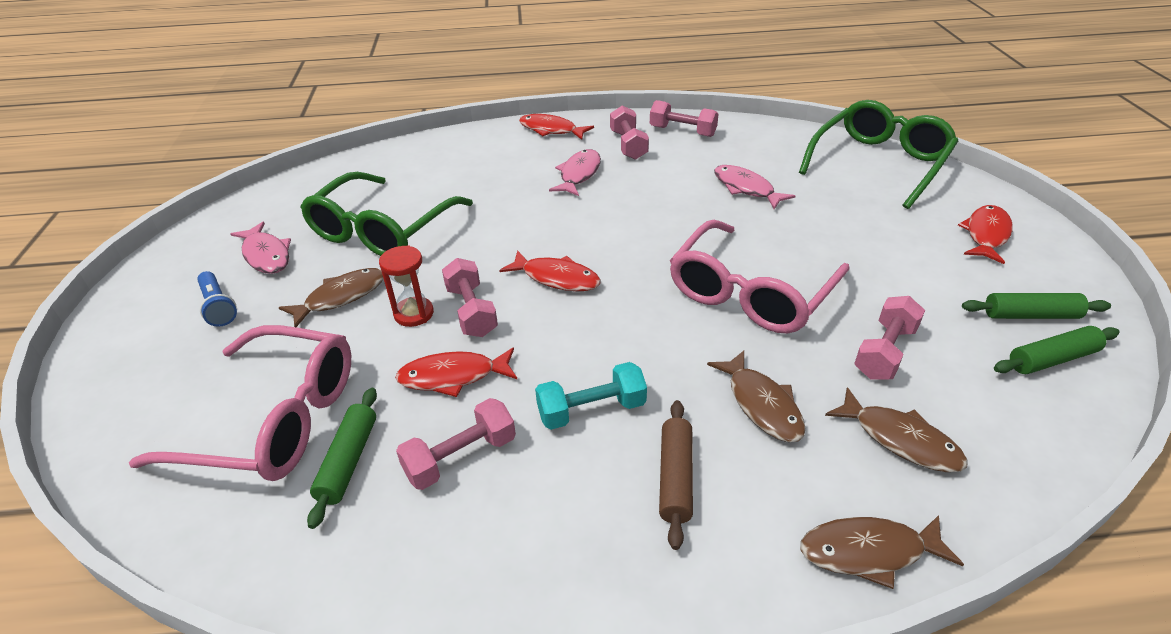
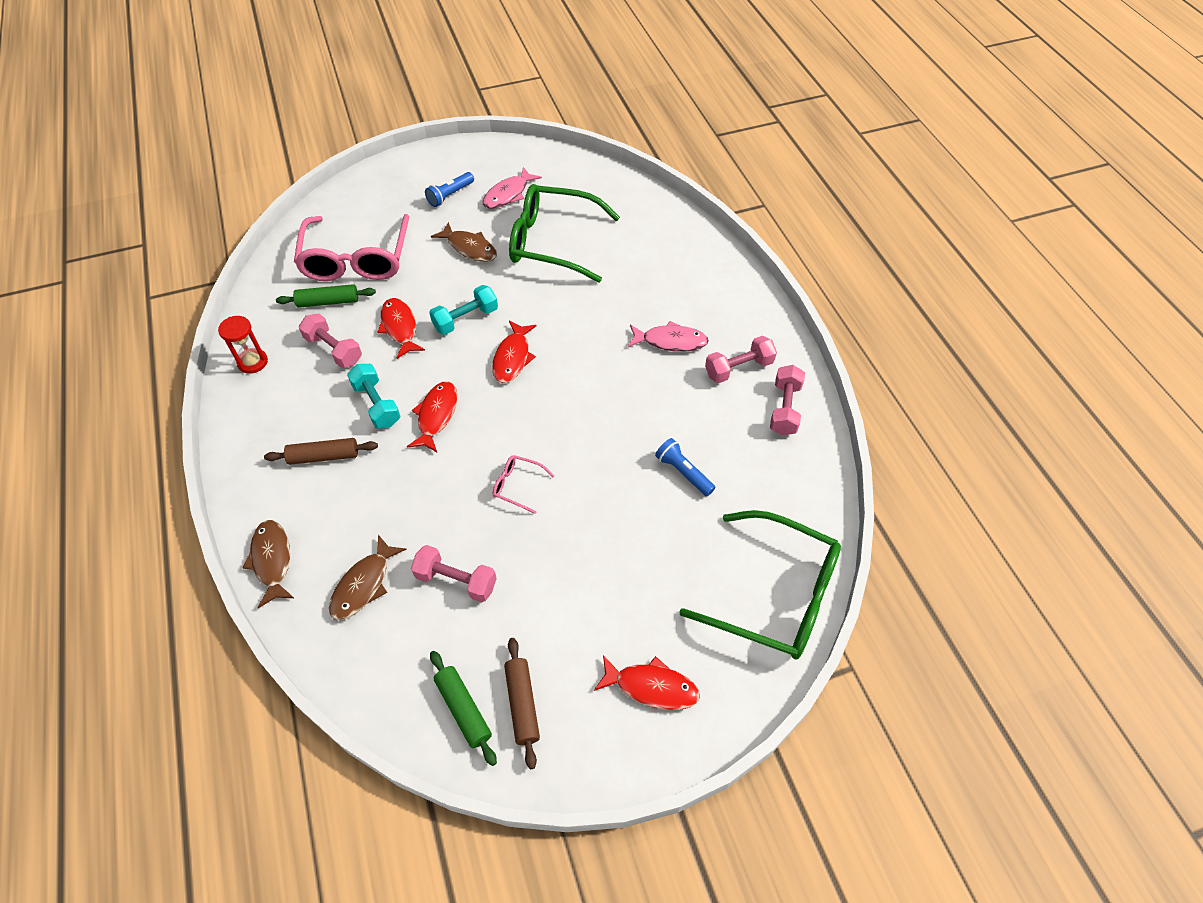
camera: 75 degrees right, 15 degrees up
red hourglass [379,245,434,327] -> red hourglass moved to [218,316,268,374]
pink dumbbell [442,258,498,337] -> turquoise dumbbell [429,285,498,335]
red fish [519,114,594,140] -> red fish moved to [407,381,457,452]
pink glasses [670,220,850,333] -> pink glasses [493,455,554,514], size x0.41
brown fish [707,350,806,442] -> none
pink fish [714,165,795,209] -> blue flashlight [655,438,716,496]
green rolling pin [962,293,1111,319] -> brown rolling pin [504,638,540,769]

